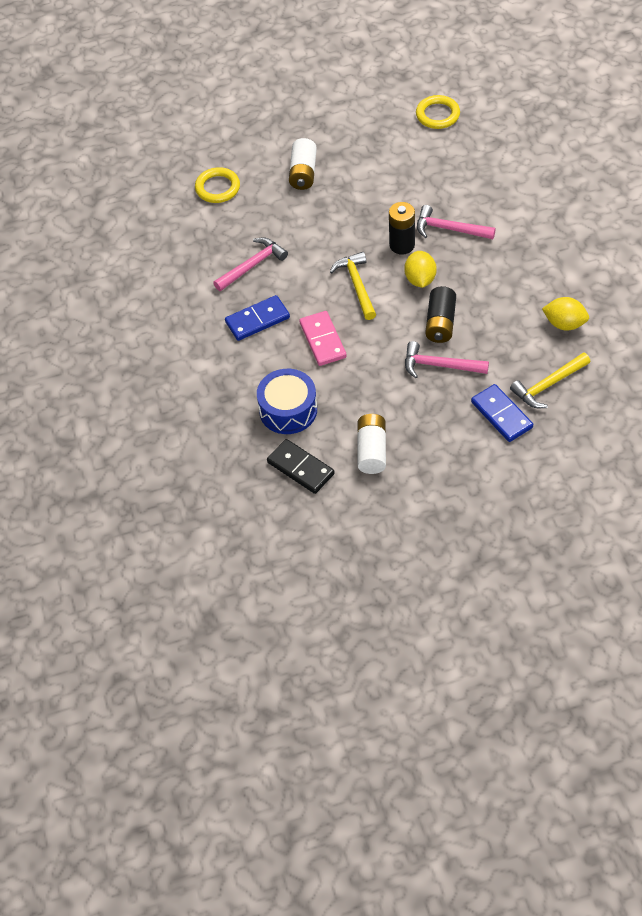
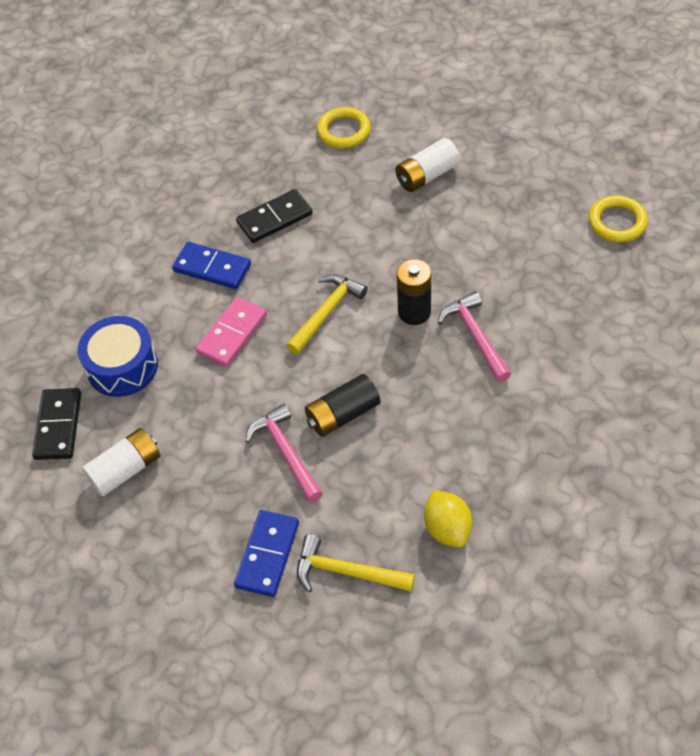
camera: 50 degrees right, 0 degrees up
pink hammer [213,237,288,291] -> black domino [236,189,312,243]
yellow lemon [404,251,437,288] -> none

